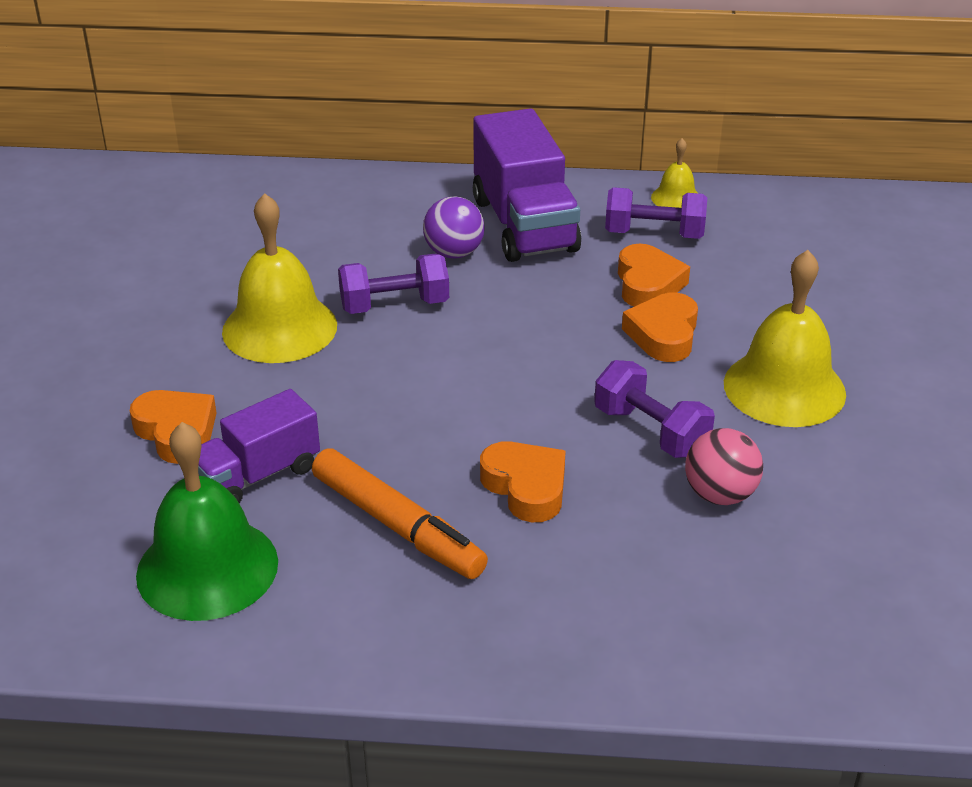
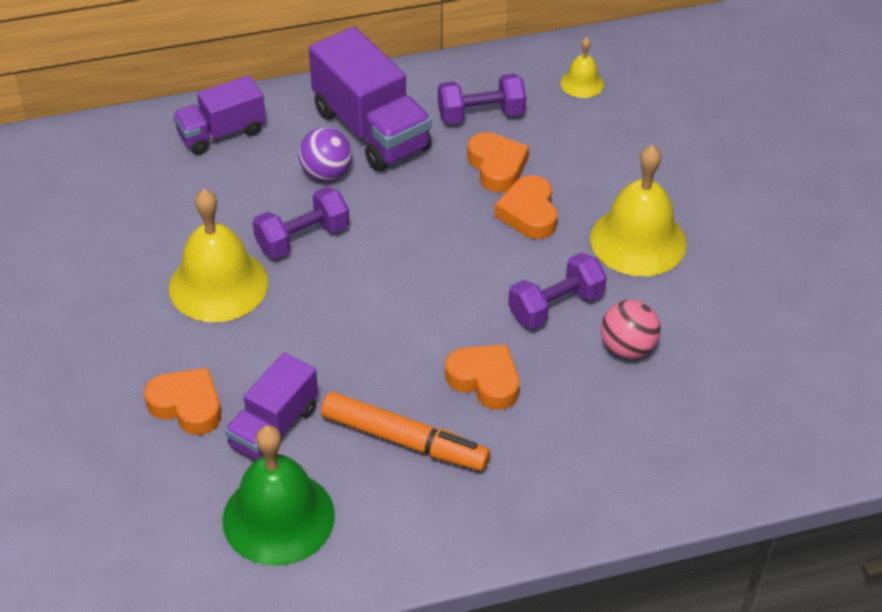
camera: 20 degrees left, 10 degrees up
purple dumbbell [594,360,715,458] -> purple dumbbell turned 60 degrees counterclockwise [508,253,607,329]
yellow bell [651,138,698,208] -> yellow bell moved to [561,37,604,98]
none -> purple truck [173,75,266,155]

